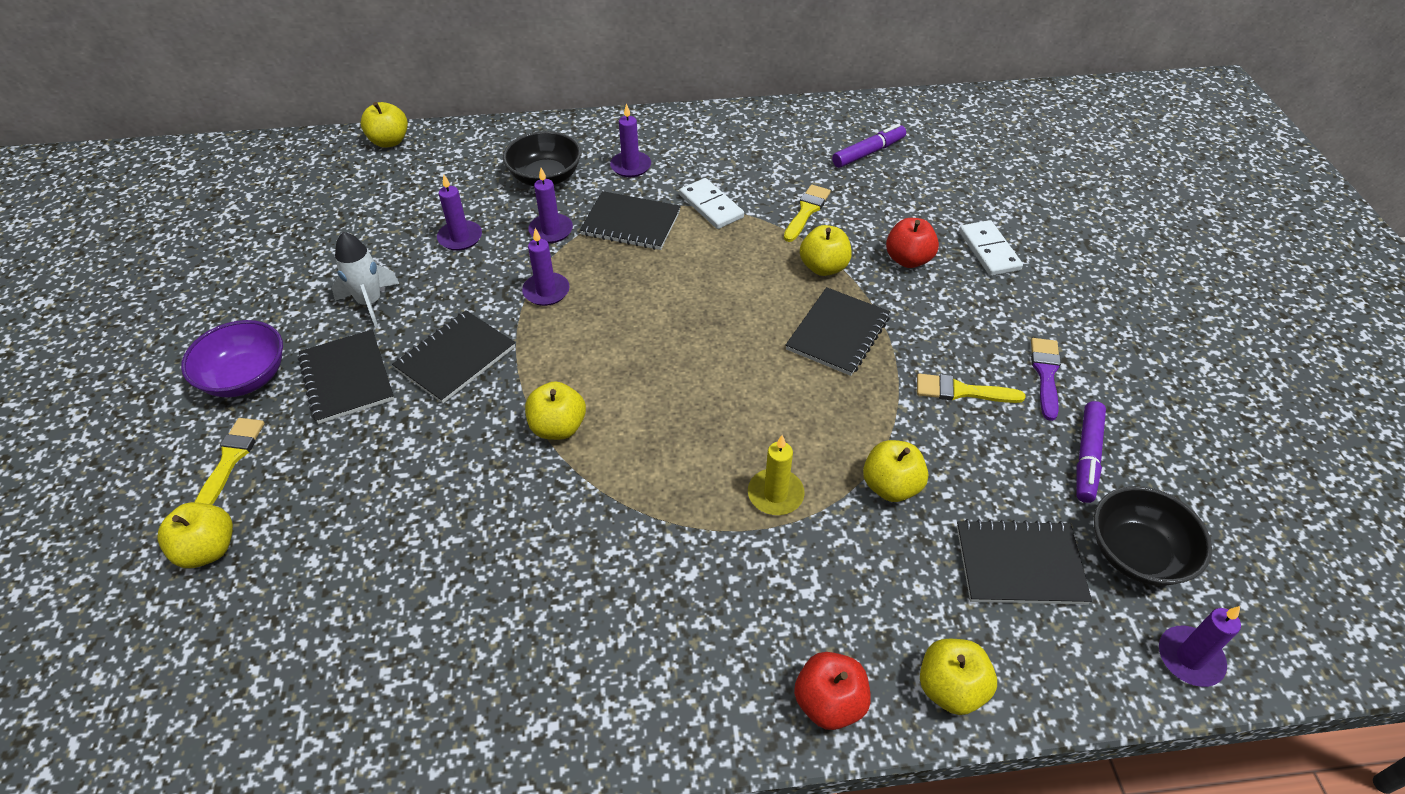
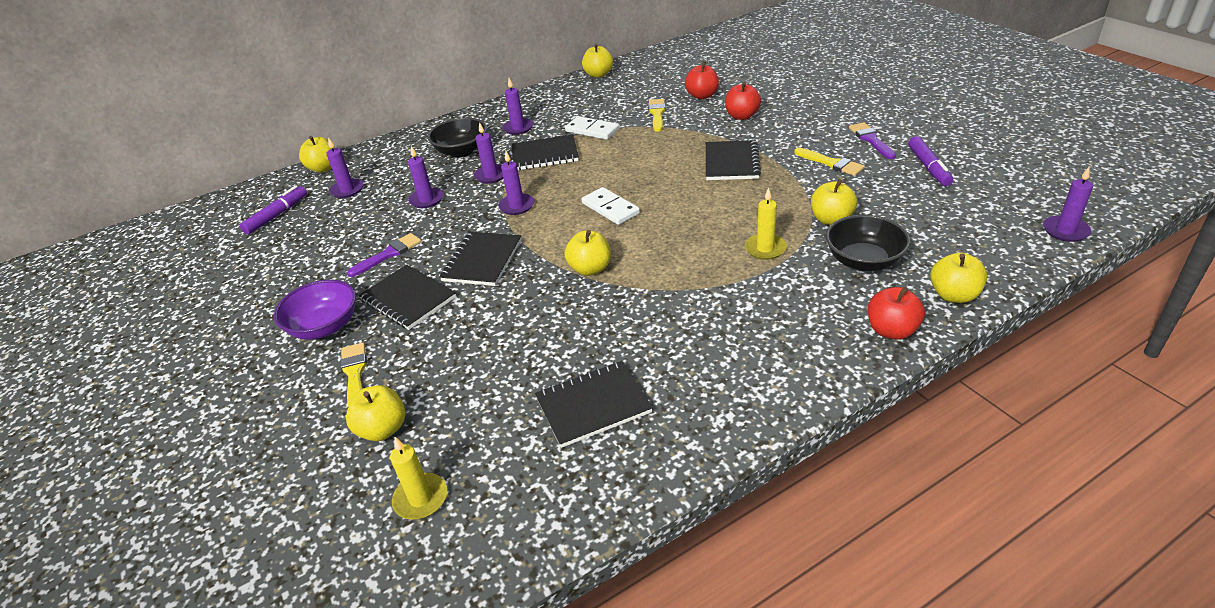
camera: 20 degrees left, 10 degrees down
white rocket [332,232,400,327] -> purple brush [347,233,421,277]
yellow apple [800,225,852,276] -> yellow apple moved to [582,44,613,78]
purple marker [832,124,906,168] -> purple marker moved to [240,185,307,235]
yellow brush [917,374,1026,403] -> yellow brush turned 120 degrees counterclockwise [794,148,865,176]
black notebook [957,519,1092,604] -> black notebook moved to [535,361,653,448]
white domino [959,220,1023,276] -> white domino moved to [582,187,640,225]
black bowl [1093,486,1212,586] -> black bowl moved to [826,215,911,271]
none -> purple candle [326,138,364,198]
none -> yellow candle [390,437,447,520]
none -> red apple [685,62,719,99]

